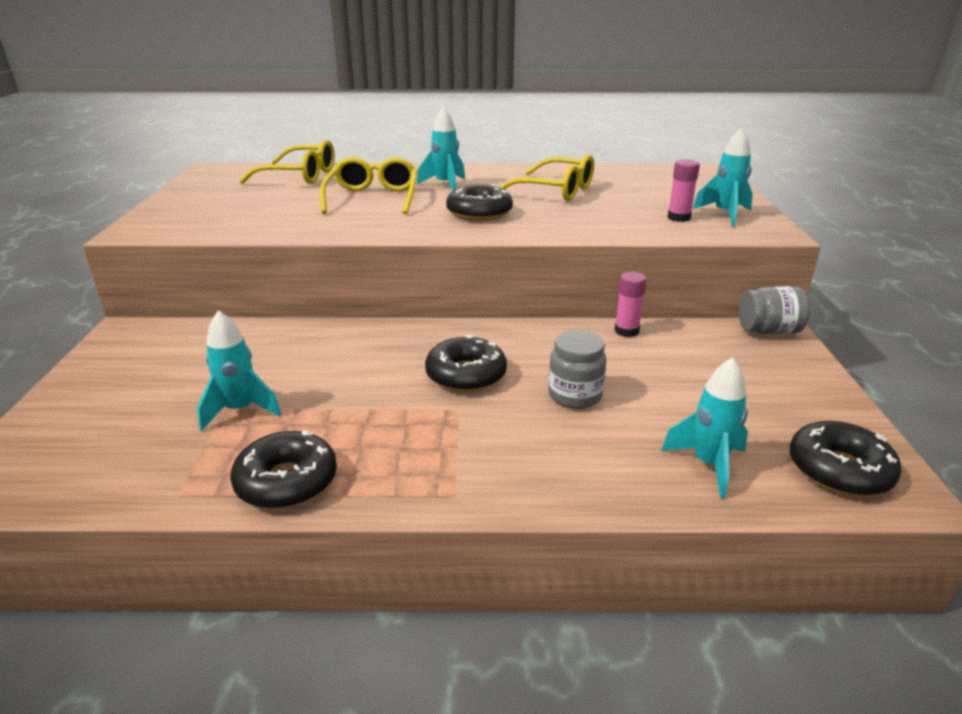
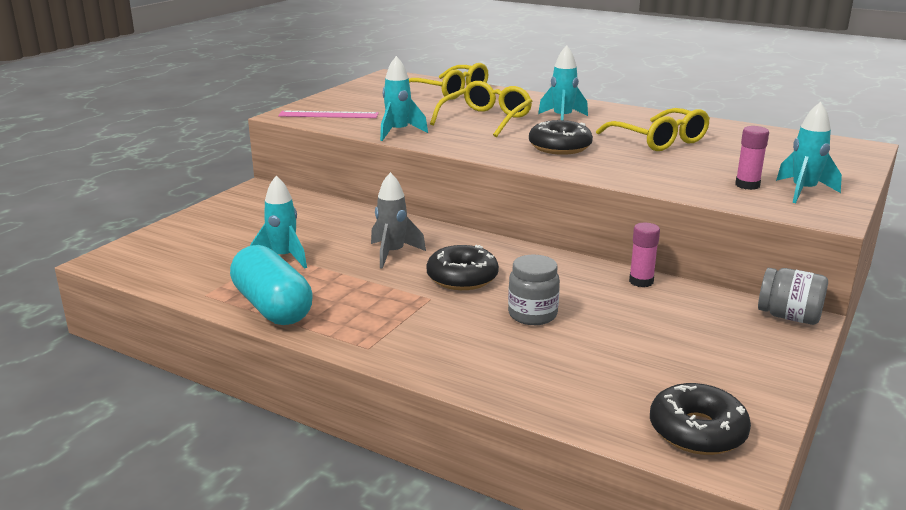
camera: 30 degrees right, 5 degrees down
black donut [230,430,337,509] -> turquoise capsule [230,245,313,325]
turquoise rocket [661,357,748,499] -> turquoise rocket moved to [380,56,428,141]
none -> pink ruler [278,111,379,118]
none -> grey rocket [371,172,426,269]

